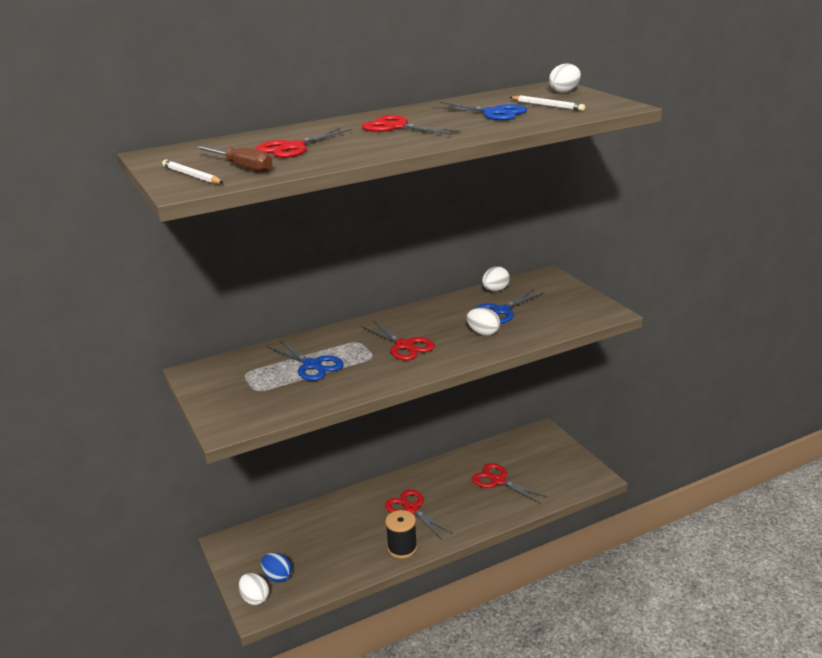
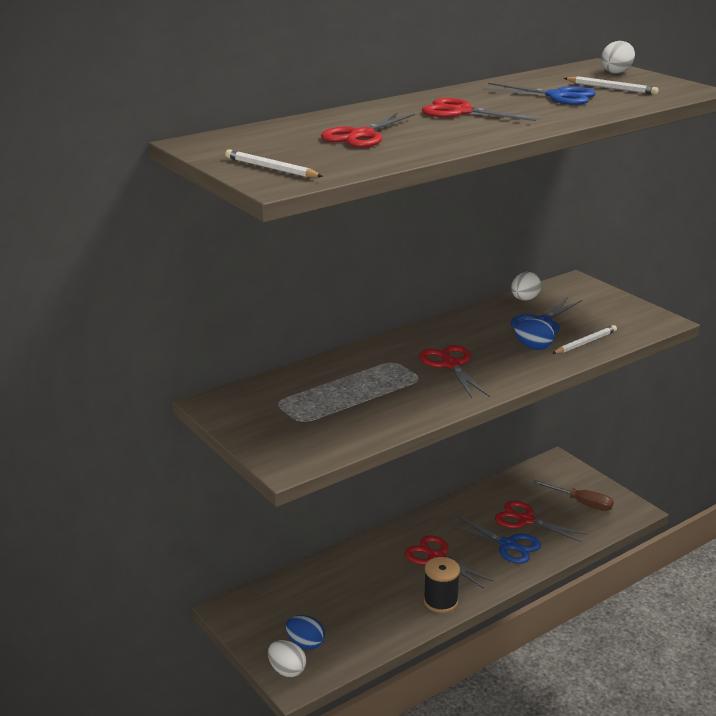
camera: 10 degrees left, 0 degrees up
brown screwdriver [195,146,272,172] -> brown screwdriver moved to [533,480,614,511]
blue scissors [267,340,344,381] -> blue scissors moved to [450,516,541,564]
red scissors [361,320,435,360] -> red scissors turned 150 degrees counterclockwise [419,345,489,398]
white egg [467,308,500,336] -> blue egg [514,318,555,350]
none -> white pencil [552,325,617,354]

